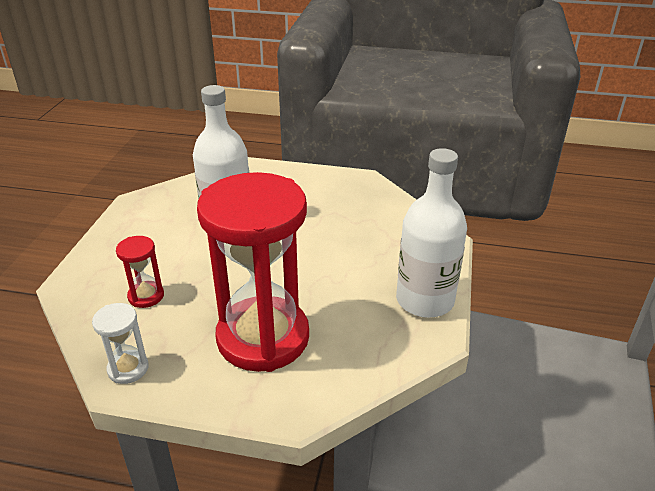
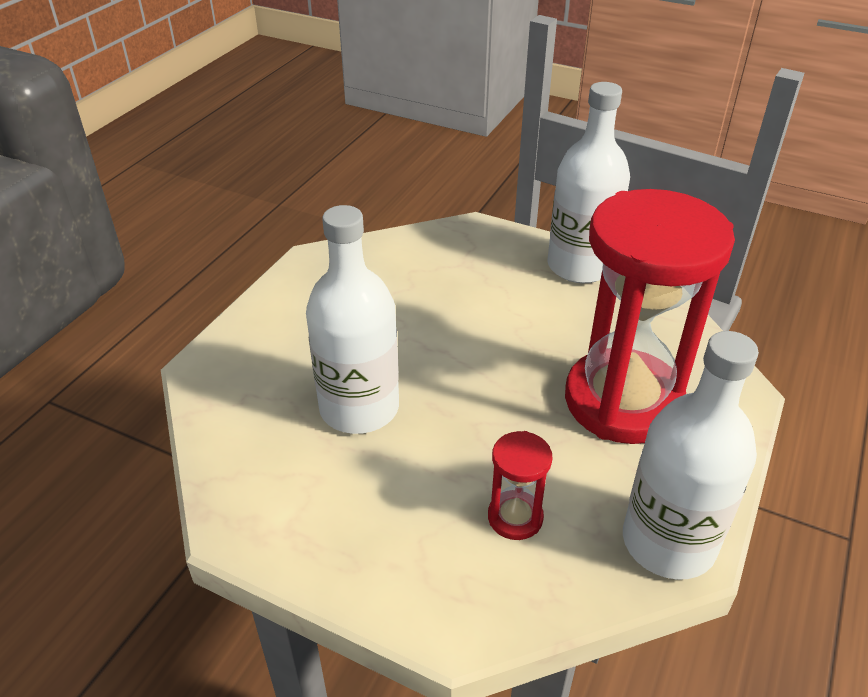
camera: 75 degrees left, 5 degrees up
white hourglass [92,303,149,384] -> white bottle [623,331,759,580]

